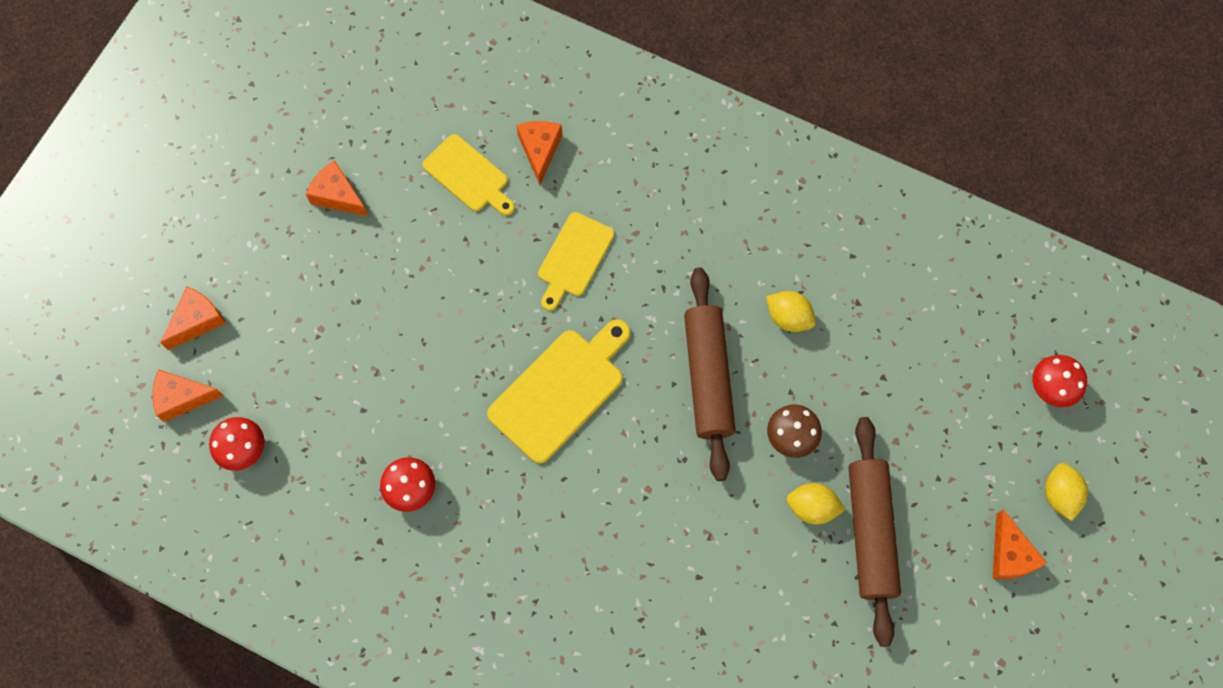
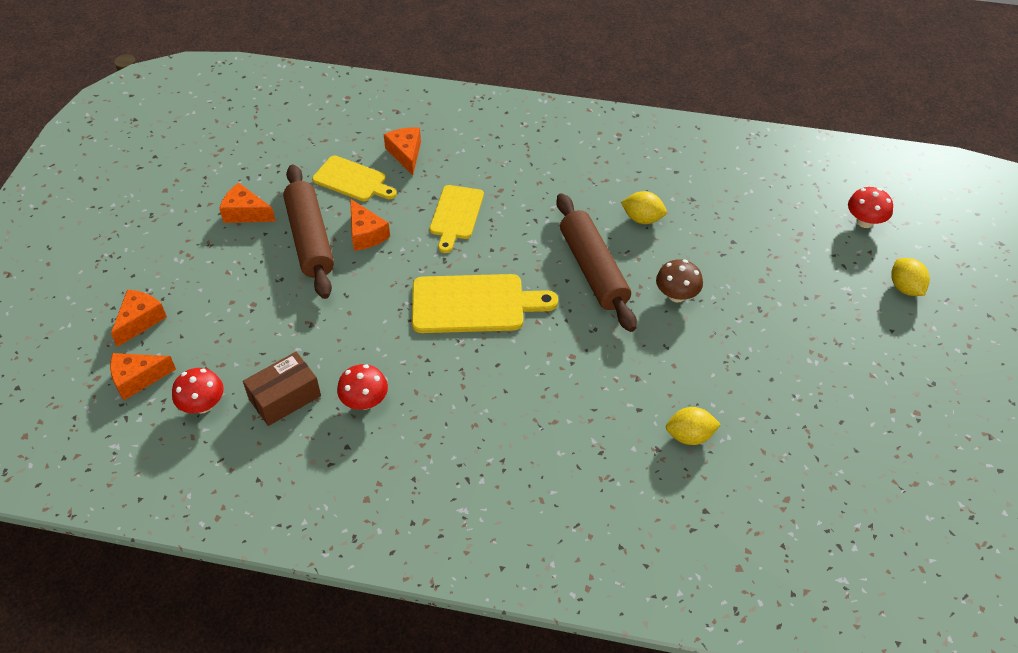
camera: 15 degrees left, 20 degrees down
yellow cutting board [487,319,630,464] -> yellow cutting board turned 60 degrees clockwise [412,274,558,333]
yellow lemon [787,483,845,525] -> yellow lemon moved to [666,407,721,445]
brown rolling pin [849,417,901,647] -> brown rolling pin moved to [283,164,334,299]
orange cheese [993,510,1047,580] -> orange cheese moved to [350,199,390,251]
none -> brown box [243,352,321,426]

